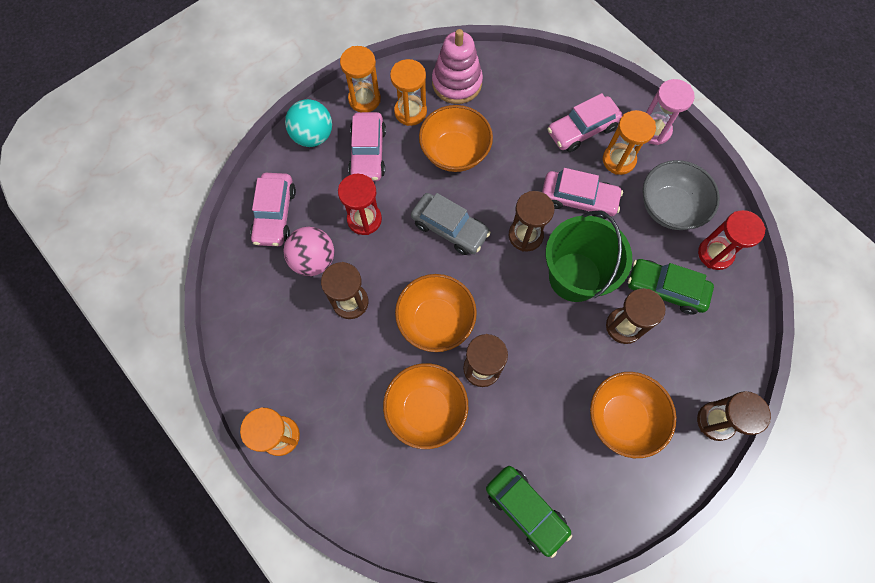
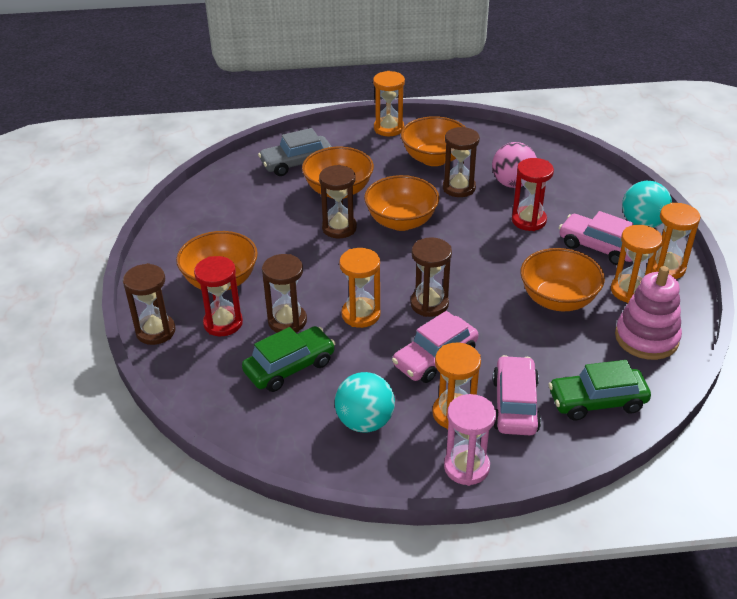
camera: 125 degrees right, 30 degrees down
pink car [250,173,296,246] -> none
grey car [411,193,491,255] -> grey car moved to [258,128,332,176]
green car [486,466,572,558] -> green car moved to [548,360,651,420]
green bucket [546,211,632,302] -> orange hourglass [339,248,380,328]
grey bowl [643,160,720,230] -> turquoise ball [335,372,395,433]
red hourglass [698,210,766,270] -> red hourglass moved to [194,256,243,336]
none -> orange bowl [401,116,465,166]

